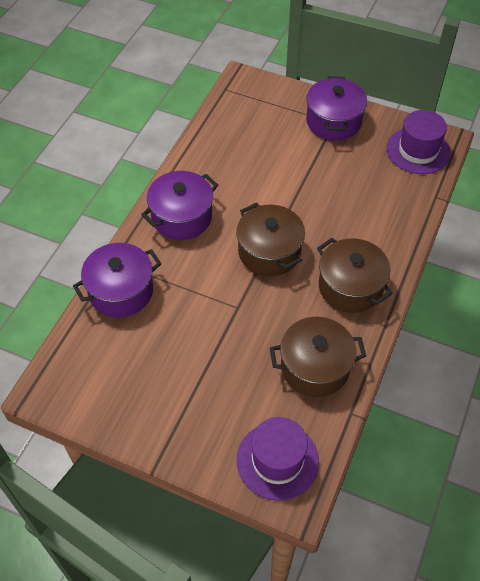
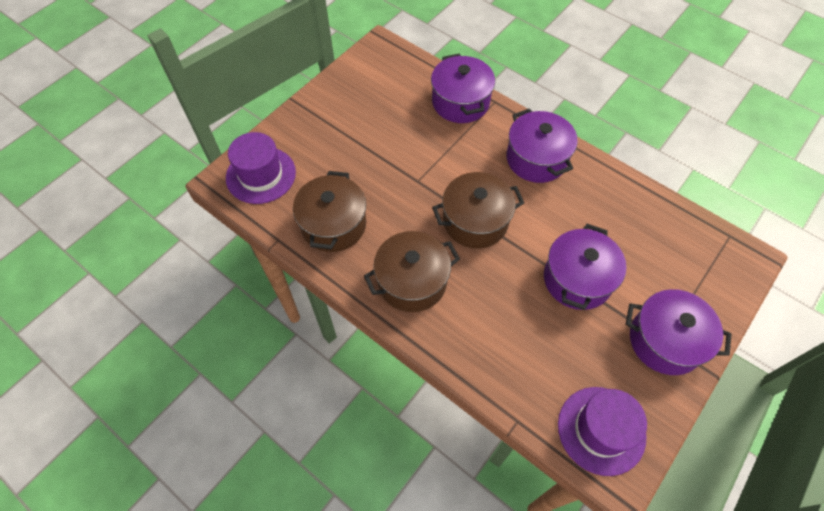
camera: 105 degrees right, 5 degrees up
none -> purple pot [544,224,626,310]

